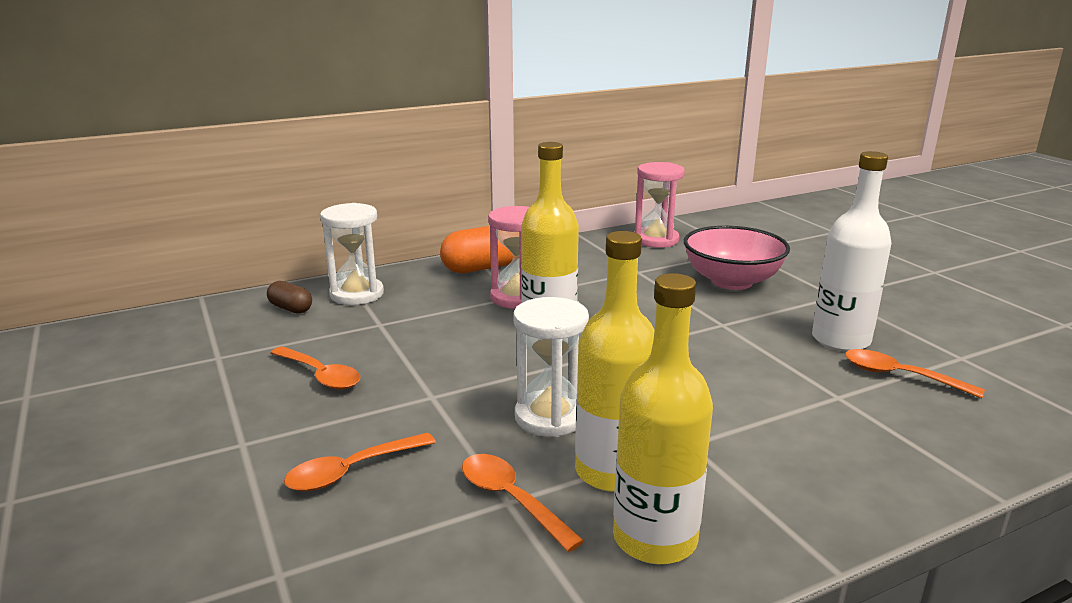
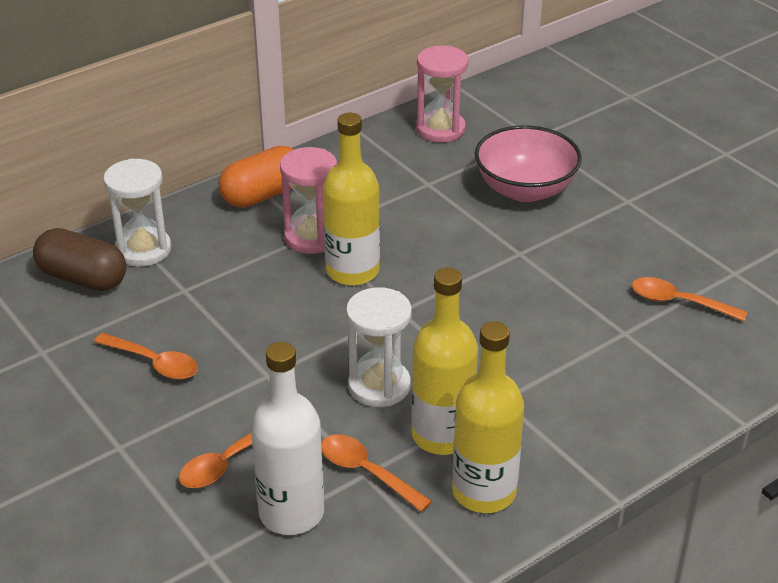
camera: 10 degrees left, 15 degrees up
brown capsule [267,281,312,314] -> brown capsule [33,228,126,291], size x1.80
white bottle [812,151,892,351] -> white bottle moved to [251,342,324,535]

